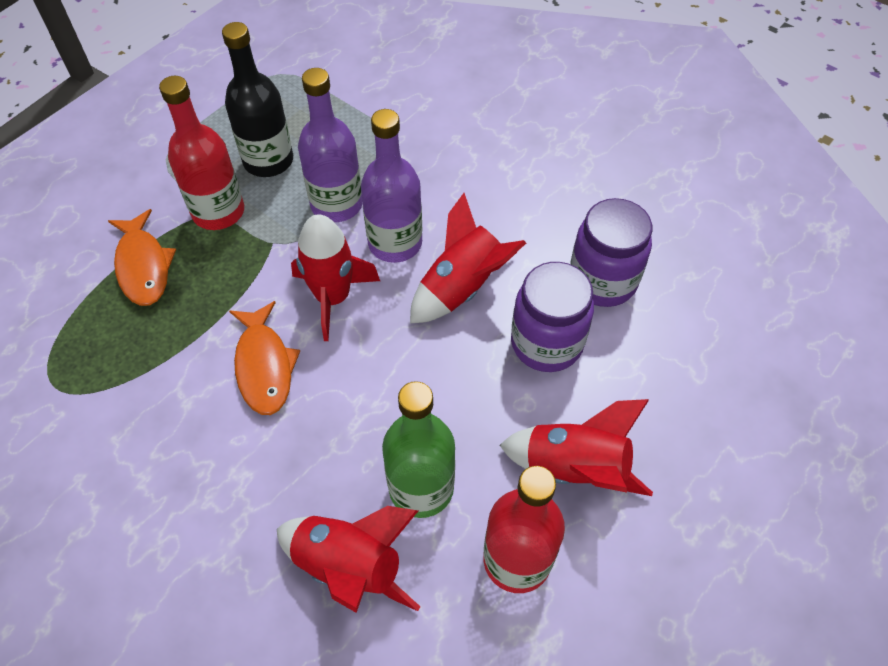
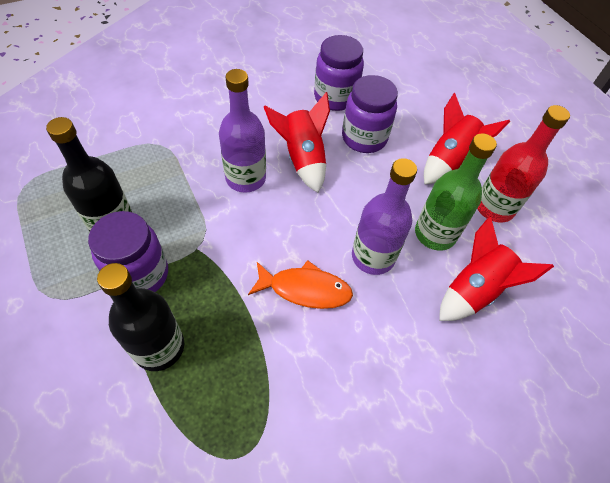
camera: 70 degrees left, 0 degrees up
orange fish [108,209,176,306] -> black bottle [97,263,184,371]
red bottle [159,76,244,230] -> purple jar [88,211,168,292]
red rocket [291,214,380,341] -> none
purple bottle [298,68,363,222] -> purple bottle moved to [352,158,417,275]

